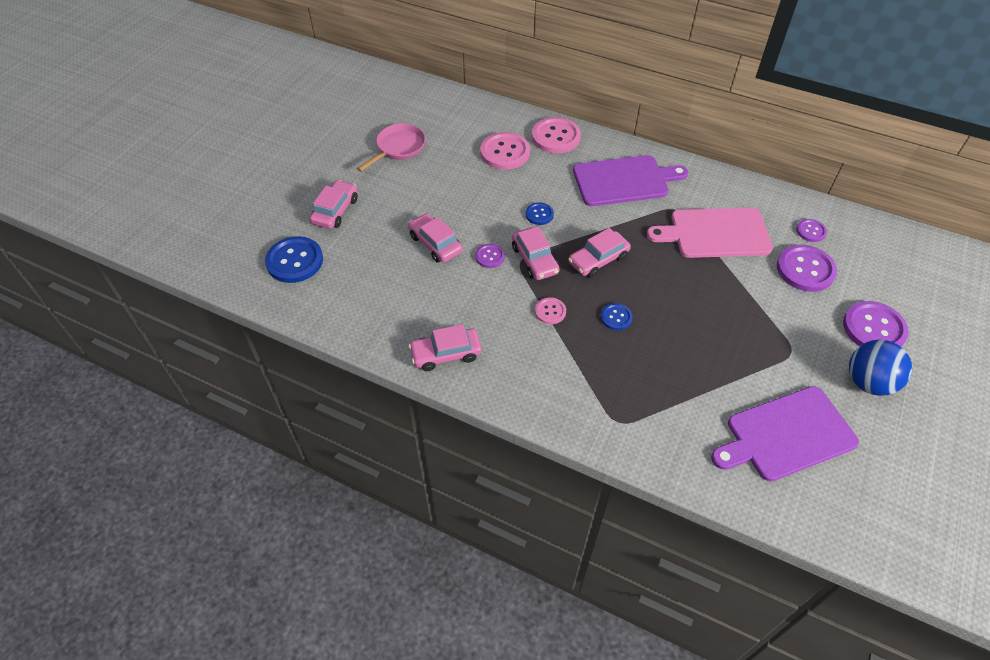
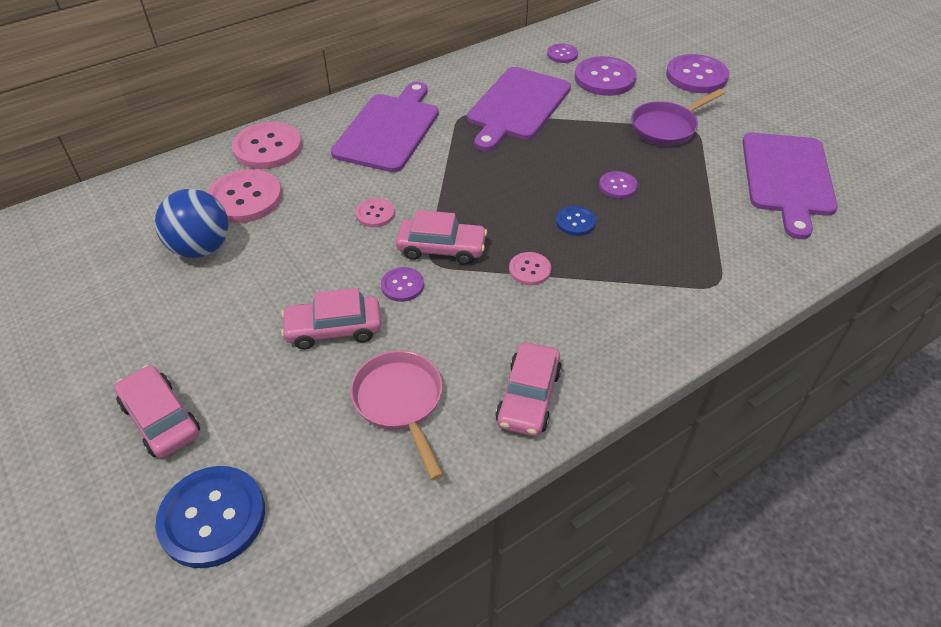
camera: 60 degrees left, 5 degrees down
pink pan [357,123,426,172] -> pink pan moved to [350,351,443,480]
blue button [526,202,554,225] -> pink button [355,198,395,227]
pink car [568,228,631,278] -> none
pink cutting board [647,208,773,258] -> purple cutting board [467,67,571,151]
blue ball [849,340,912,396] -> blue ball moved to [155,189,229,258]
none -> purple button [599,171,638,199]
none -> purple pan [631,89,725,146]

